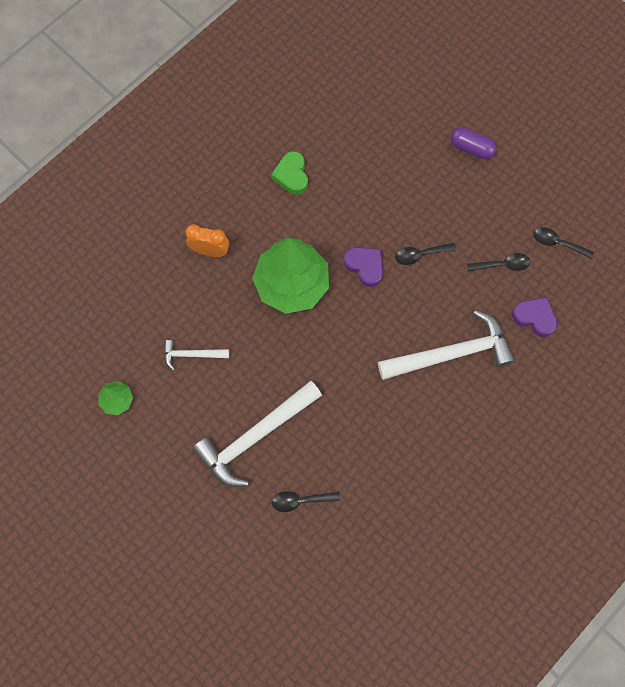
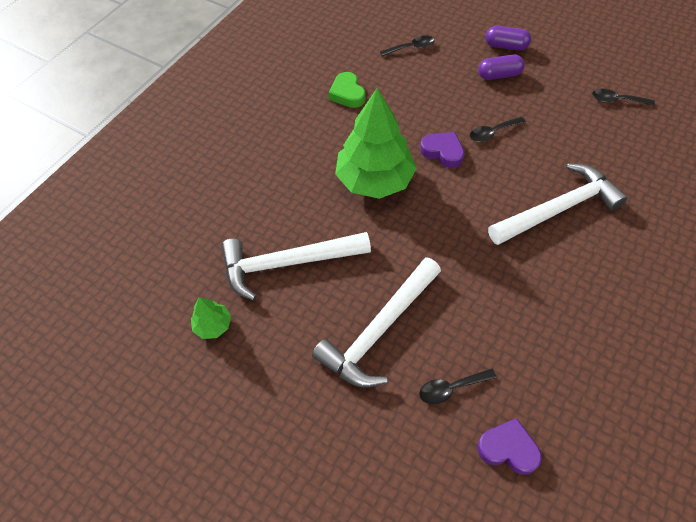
camera: 10 degrees left, 15 degrees down
white hammer [164,340,229,371] -> white hammer [221,232,371,301], size x2.02
orange clock [185,224,229,257] -> none
black spoon [467,253,530,272] -> black spoon moved to [380,35,435,57]
purple heart [512,297,558,337] -> purple heart moved to [477,418,542,475]
none -> purple capsule [478,55,525,80]

